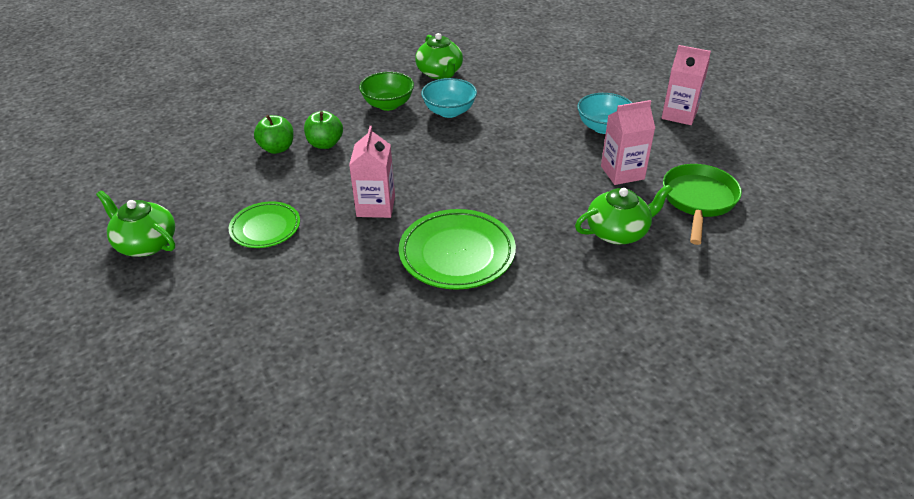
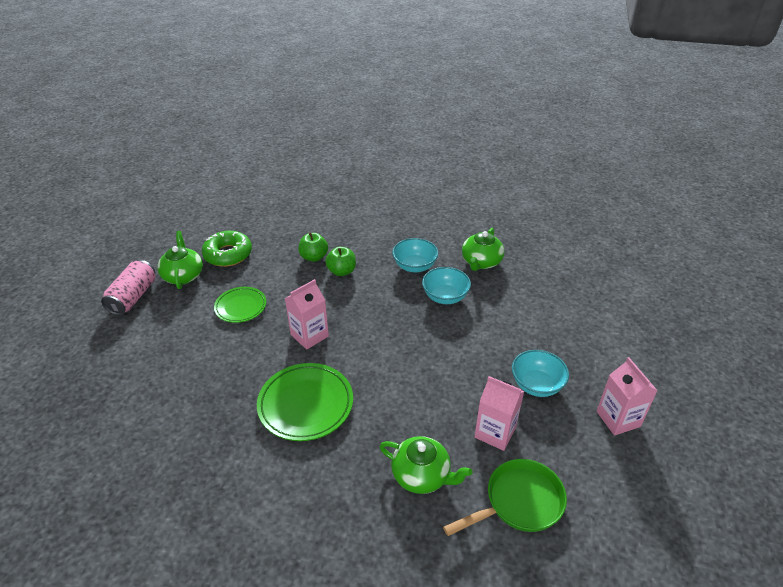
camera: 45 degrees right, 0 degrees up
green bowl [359,72,414,111] -> turquoise bowl [392,238,438,273]
none -> pink can [101,260,156,315]
none -> green donut [202,231,252,267]

